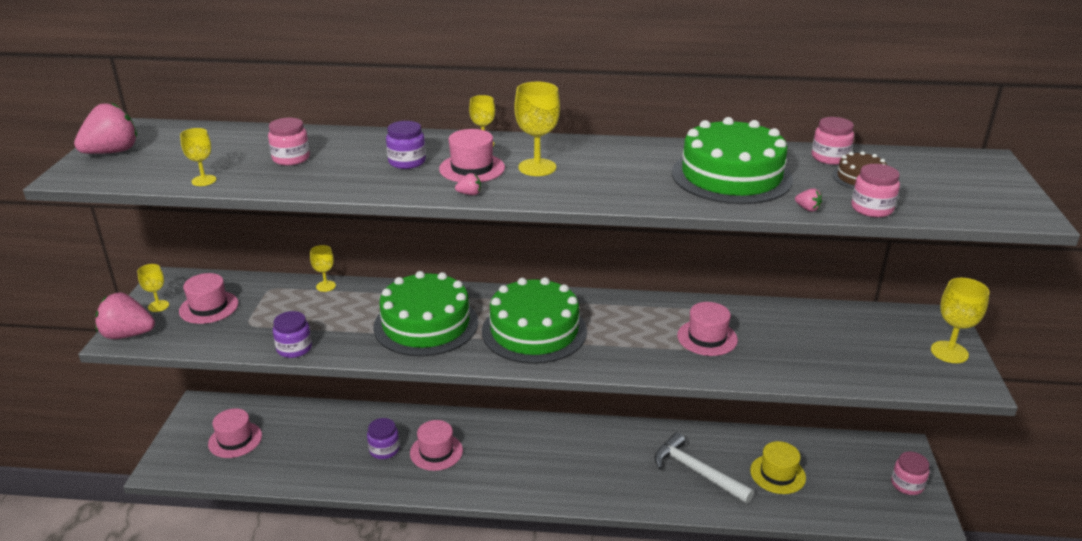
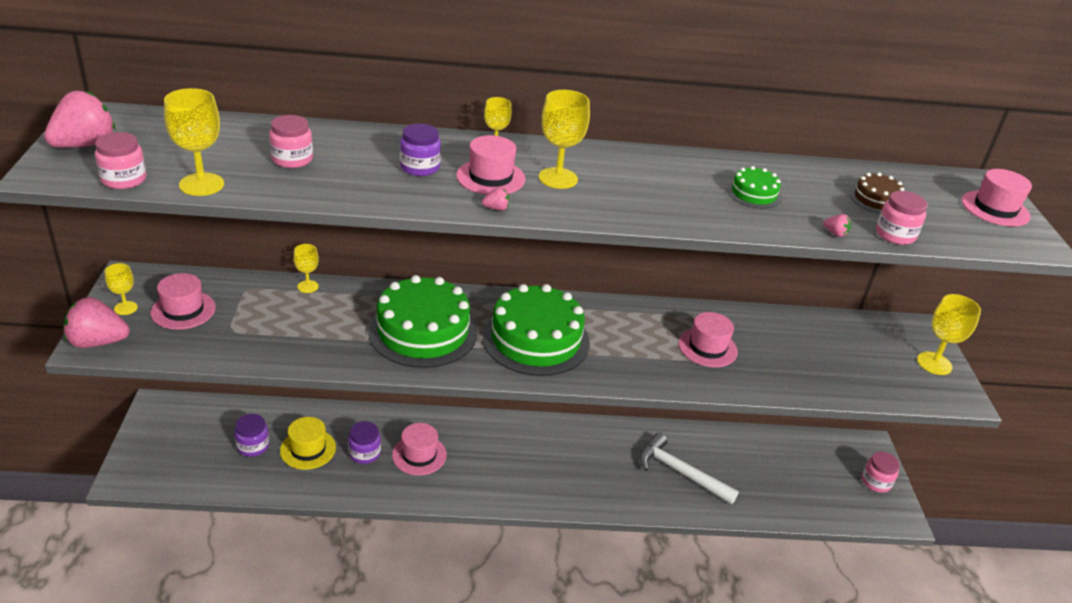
camera: 10 degrees left, 5 degrees up
yellow goblet [180,128,216,186] -> yellow goblet [164,88,224,196], size x1.65
pink hat [208,408,262,458] -> pink hat moved to [962,169,1032,227]
purple jar [273,311,312,358] -> purple jar moved to [234,414,269,457]
green cake [672,117,793,204] -> green cake [727,166,782,209], size x0.45
yellow hat [750,441,806,494] -> yellow hat moved to [280,417,336,470]
pink jar [812,117,854,165] -> pink jar moved to [95,132,146,189]

